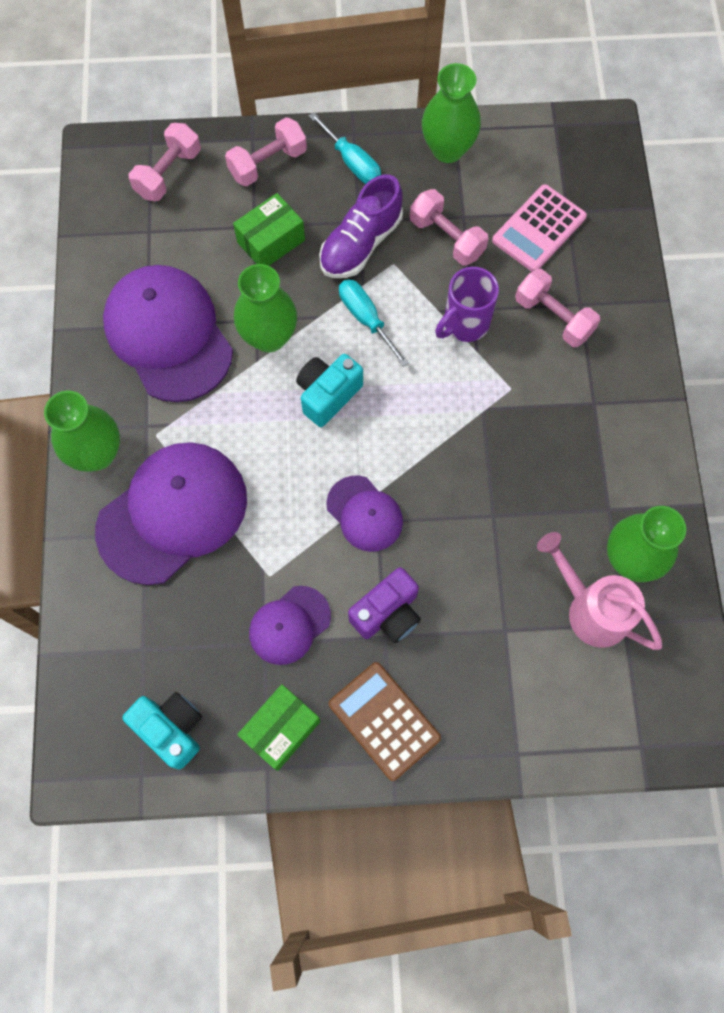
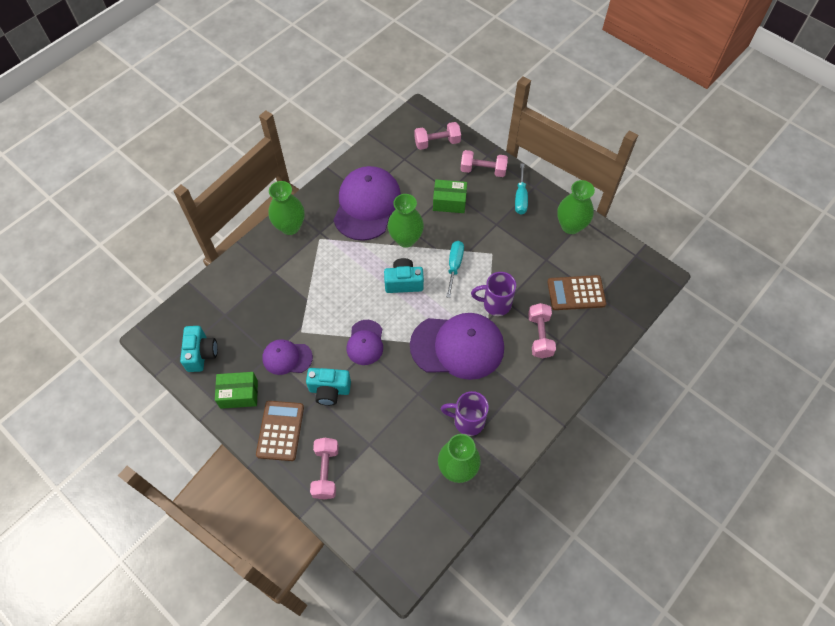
camera: 45 degrees right, 10 degrees down
purple cap [95,442,247,585] -> purple cap moved to [410,313,504,380]
purple shoe [319,175,403,278] -> none
purple camera [348,567,421,643] -> turquoise camera [306,368,351,406]
pink dumbbell [410,189,489,266] -> pink dumbbell moved to [310,438,339,499]
pink calculator [492,184,587,272] -> brown calculator [547,275,606,310]
pink watering can [537,532,662,650] -> none
none -> purple mug [441,391,489,436]

